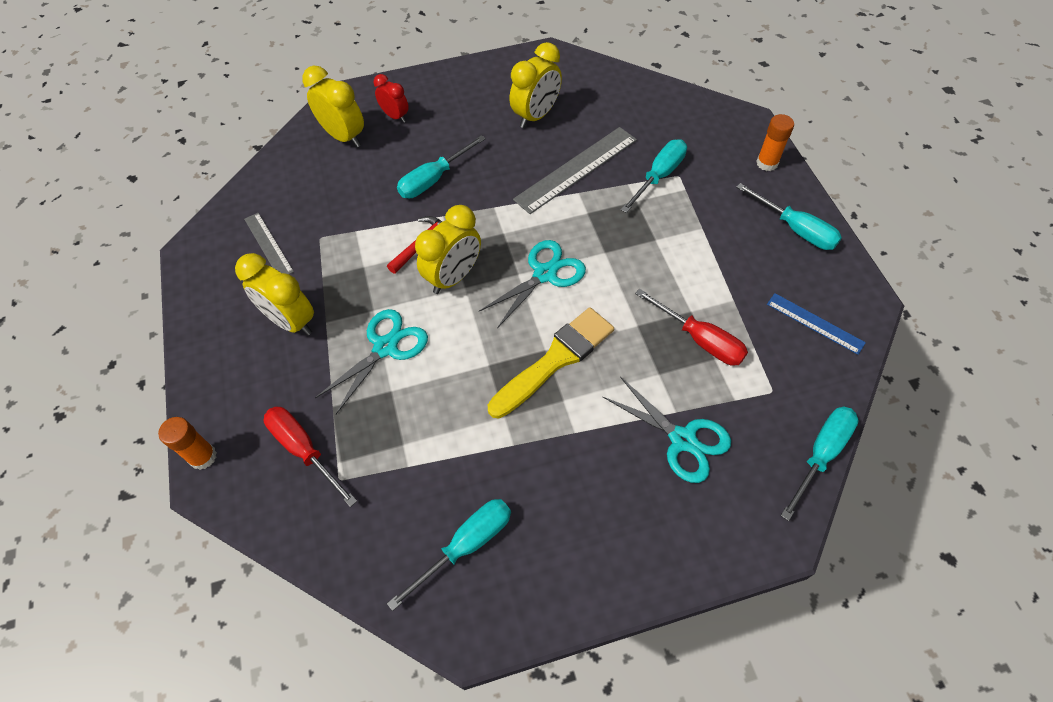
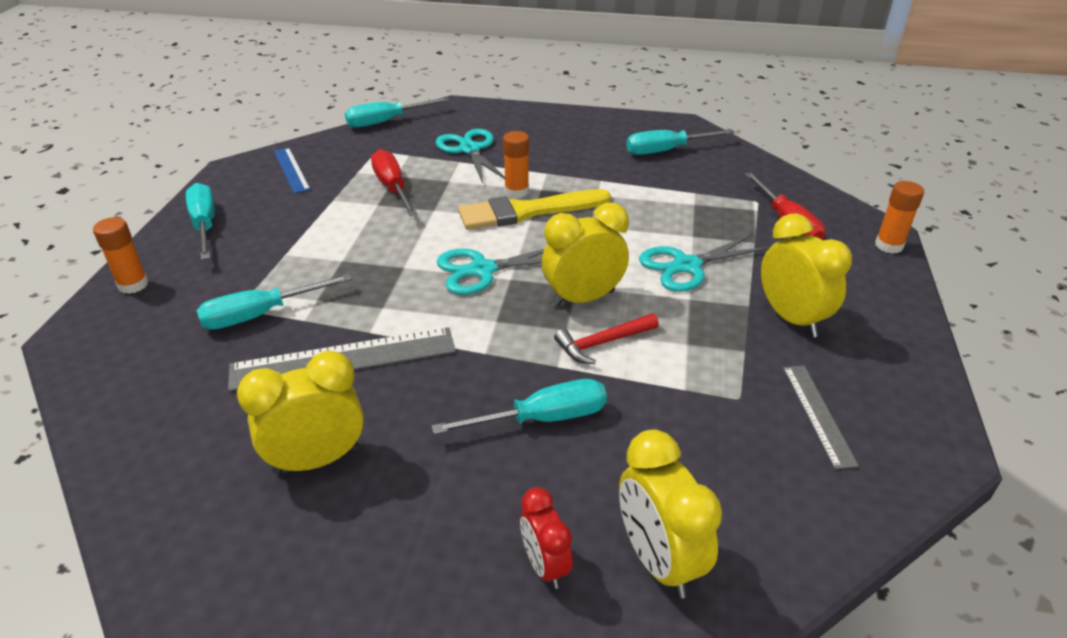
camera: 155 degrees left, 20 degrees down
none -> orange glue stick [503,131,529,198]

